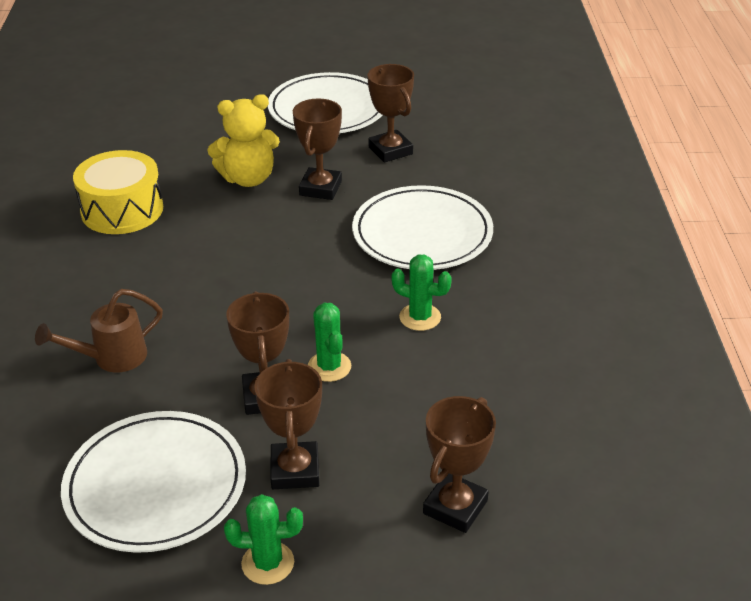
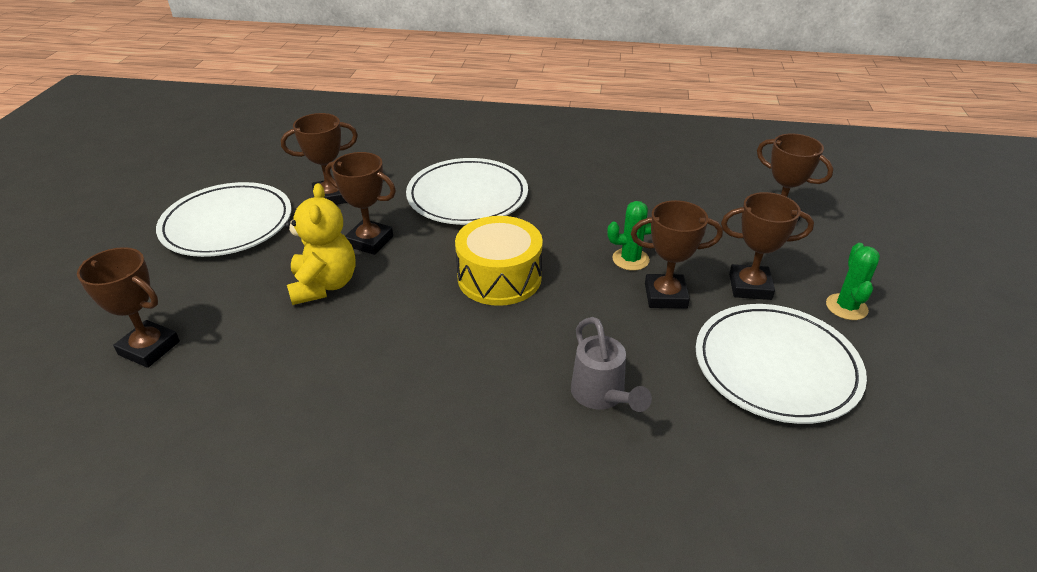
camera: 80 degrees left, 0 degrees up
brown watering can [35,289,163,372] -> grey watering can [571,317,652,412]
yellow drum [73,150,163,234] -> yellow drum moved to [455,216,543,306]
green cactus [391,255,452,331] -> none
none -> brown trophy [77,247,180,368]

